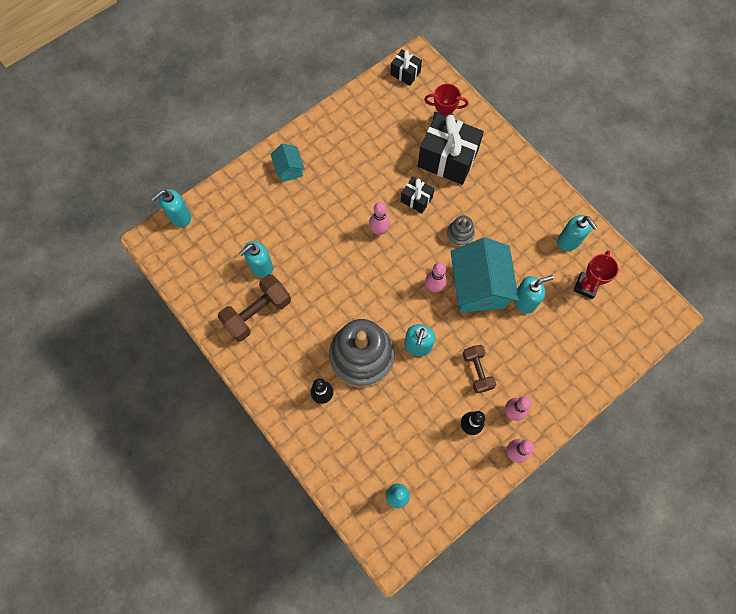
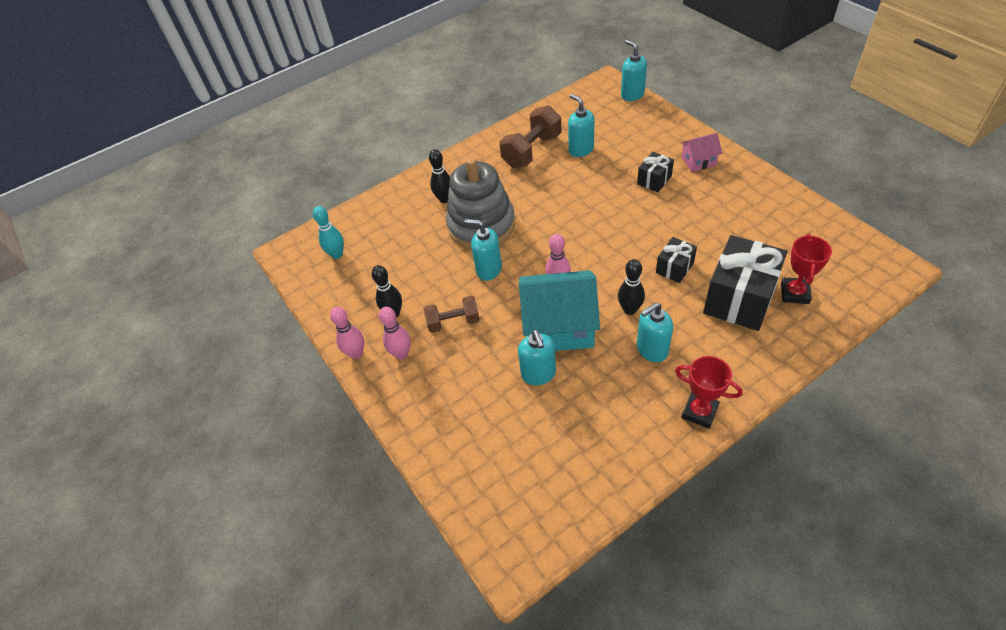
camera: 100 degrees right, 20 degrees down
brown dumbbell [218,274,291,342] -> brown dumbbell turned 75 degrees clockwise [499,106,562,168]
turquoise house [270,144,305,182] -> pink house [680,133,722,172]
pink bowling pin [369,202,390,235] -> none
black gift [390,49,422,86] -> black gift moved to [637,152,674,192]
grey stacking toy [447,215,475,247] -> black bowling pin [618,259,645,315]
turquoise soap dispenser [557,215,598,251] -> turquoise soap dispenser moved to [637,303,673,362]
red trophy [573,250,619,299] -> red trophy moved to [675,356,743,429]

